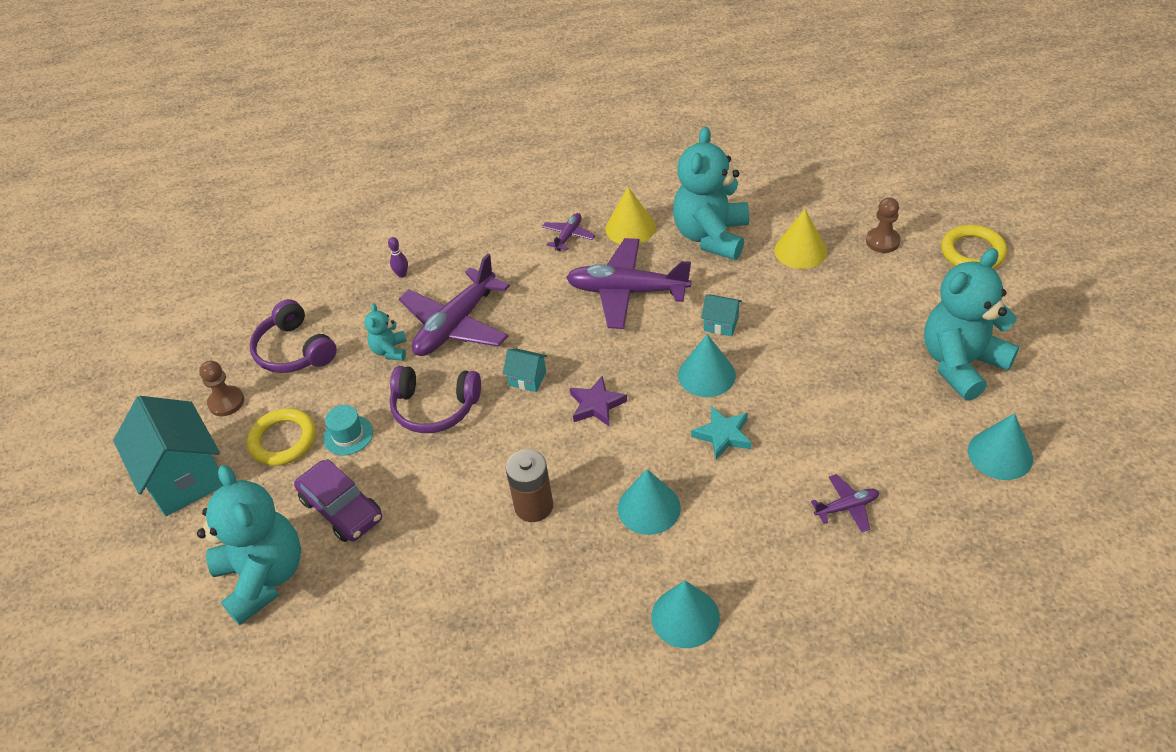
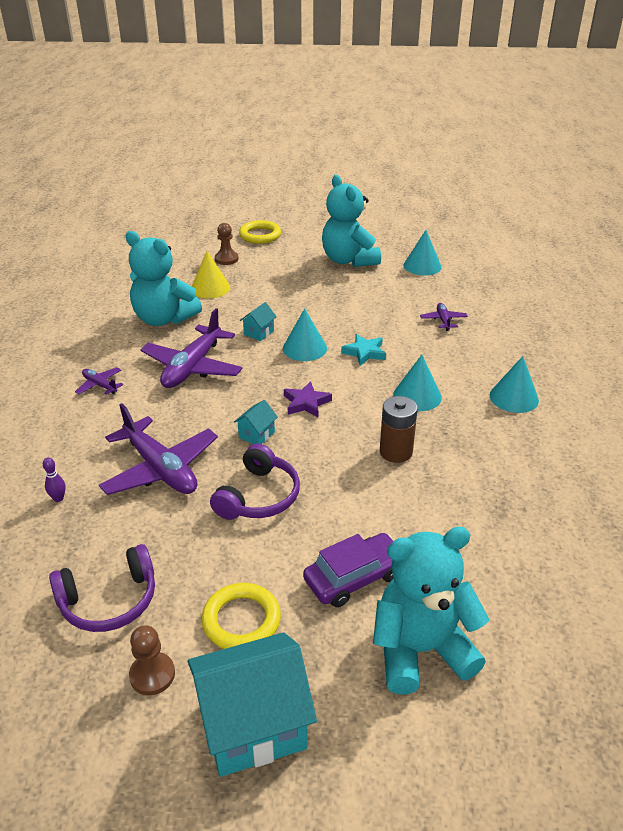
camera: 80 degrees left, 10 degrees down
turquoise hat [323,405,373,456] -> none
turquoise teddy bear [364,304,407,361] -> none
yellow cone [605,187,656,244] -> none

